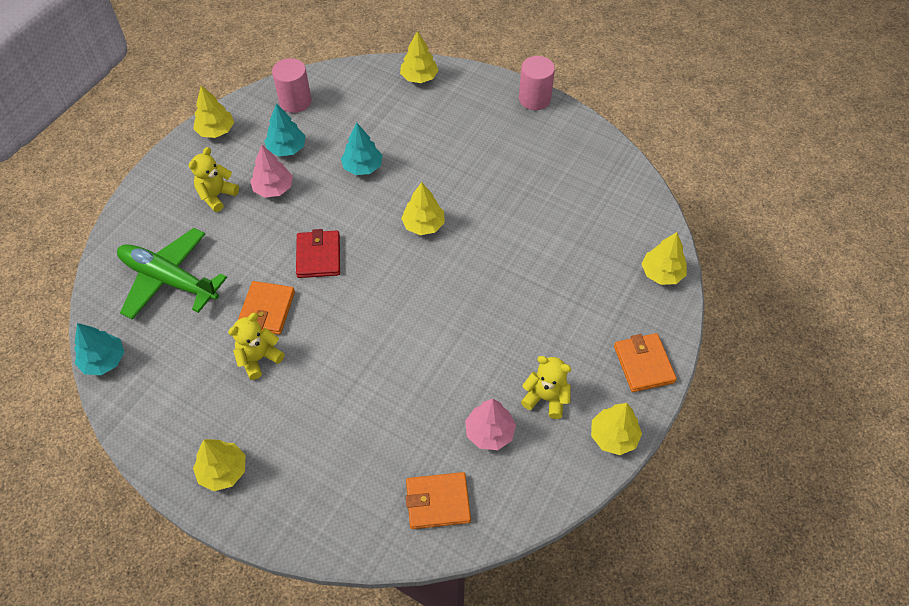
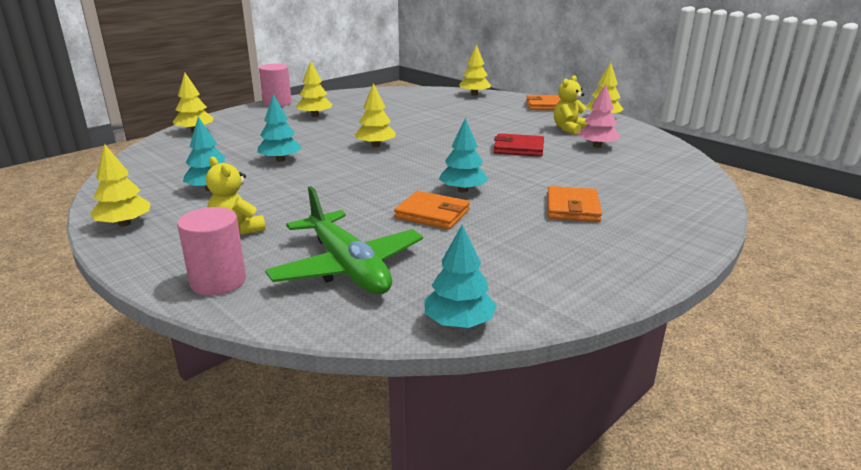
camera: 75 degrees left, 30 degrees down
green plane [117,228,227,320] -> green plane turned 75 degrees counterclockwise [265,186,423,294]
yellow tree [193,439,245,491] -> yellow tree moved to [296,60,332,117]
yellow teddy bear [228,313,284,380] -> none
pink tree [250,145,293,197] -> none
pink cylinder [272,58,312,113] -> pink cylinder moved to [177,207,246,295]
red wallet [296,229,340,278] -> red wallet moved to [494,133,544,157]
orange wallet [406,472,471,529] -> orange wallet moved to [547,186,602,222]
none -> turquoise tree [439,118,489,193]

